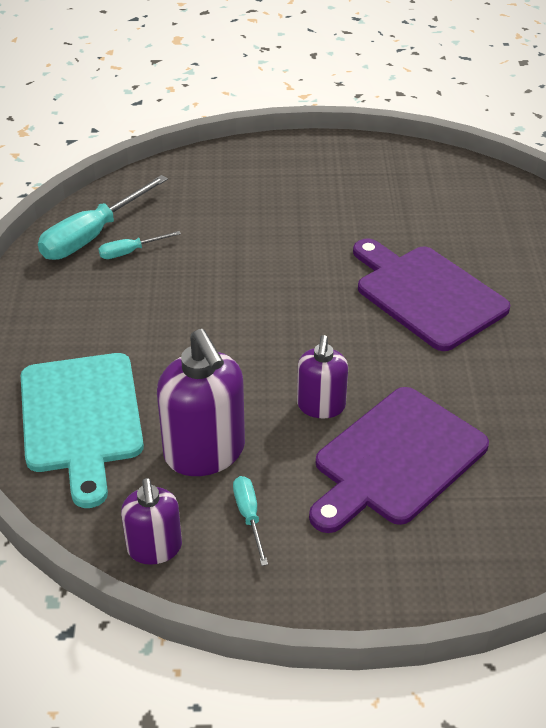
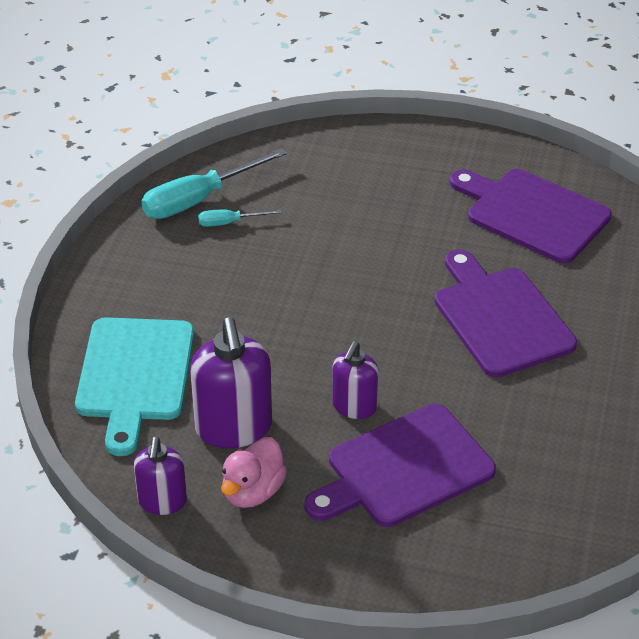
camera: 15 degrees right, 0 degrees up
turquoise screwdriver [233,476,268,566] -> pink duck [221,437,287,508]
none -> purple cutting board [450,169,612,263]

